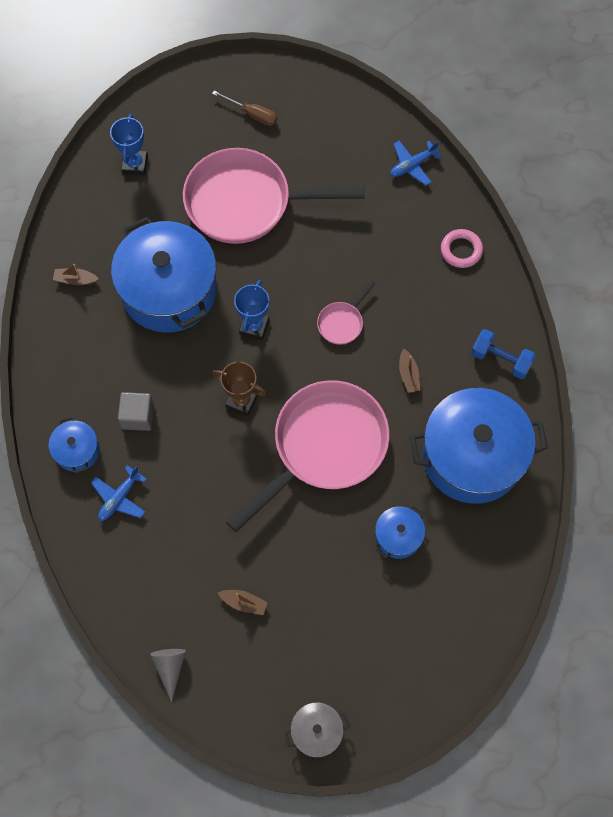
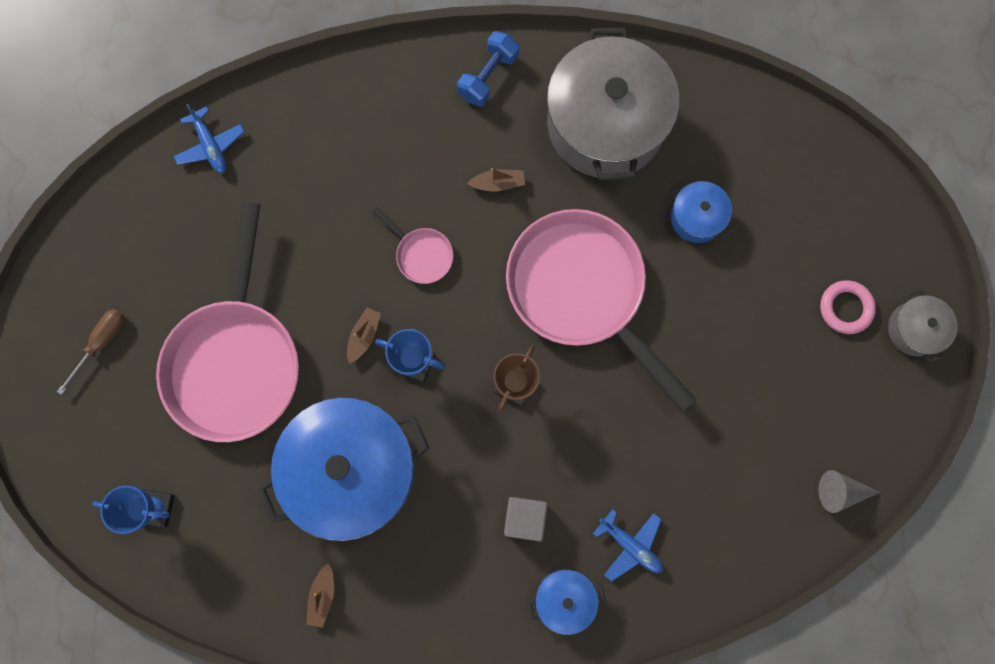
camera: 85 degrees left, 10 degrees up
brown boat [218,590,268,615] -> brown boat moved to [347,307,381,364]
blue pot [410,388,548,504] -> grey pot [547,28,680,181]
pink ring [441,229,483,268] -> pink ring moved to [820,280,876,334]

